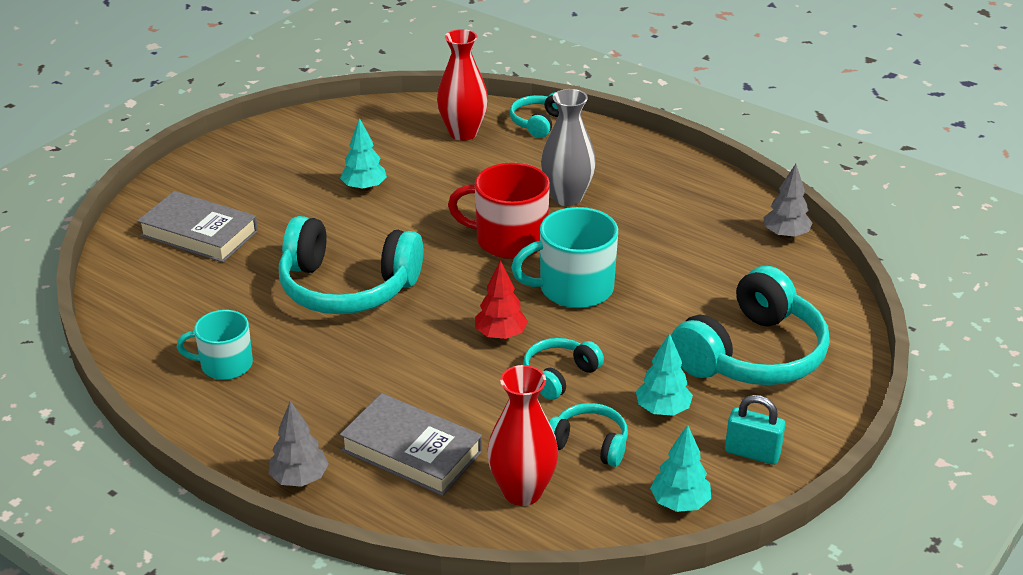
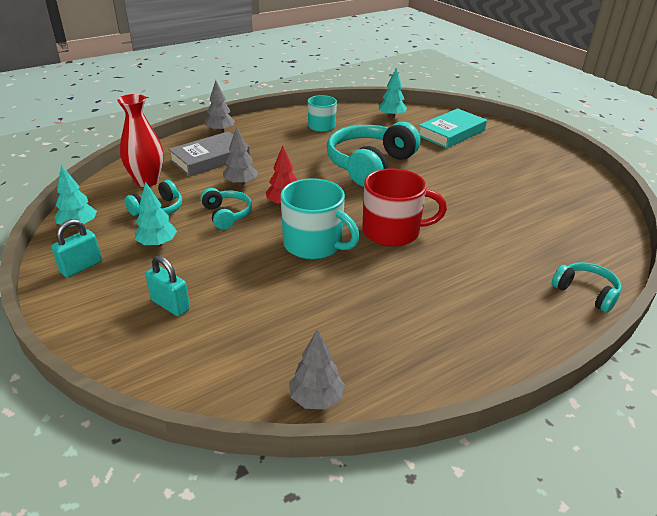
camera: 110 degrees right, 0 degrees up
grey book [137,191,258,262] -> turquoise book [419,108,487,148]
turquoise tree [340,118,387,191] -> turquoise tree moved to [379,68,407,118]
red vase [437,29,488,140] -> none
red mug [448,163,550,259] -> red mug turned 60 degrees clockwise [362,168,447,247]
turquoise mug [511,207,618,308] -> turquoise mug turned 120 degrees clockwise [280,178,360,259]
grey vase [541,89,596,206] -> none
turquoise headphones [671,266,830,385] -> turquoise padlock [146,255,190,316]
none -> grey tree [223,127,258,186]

